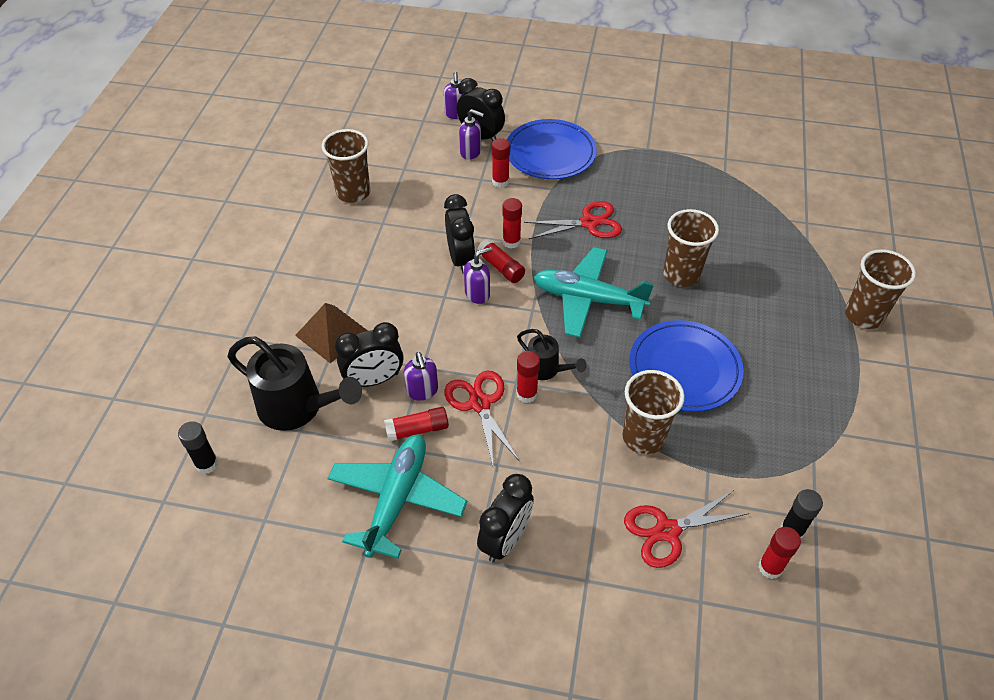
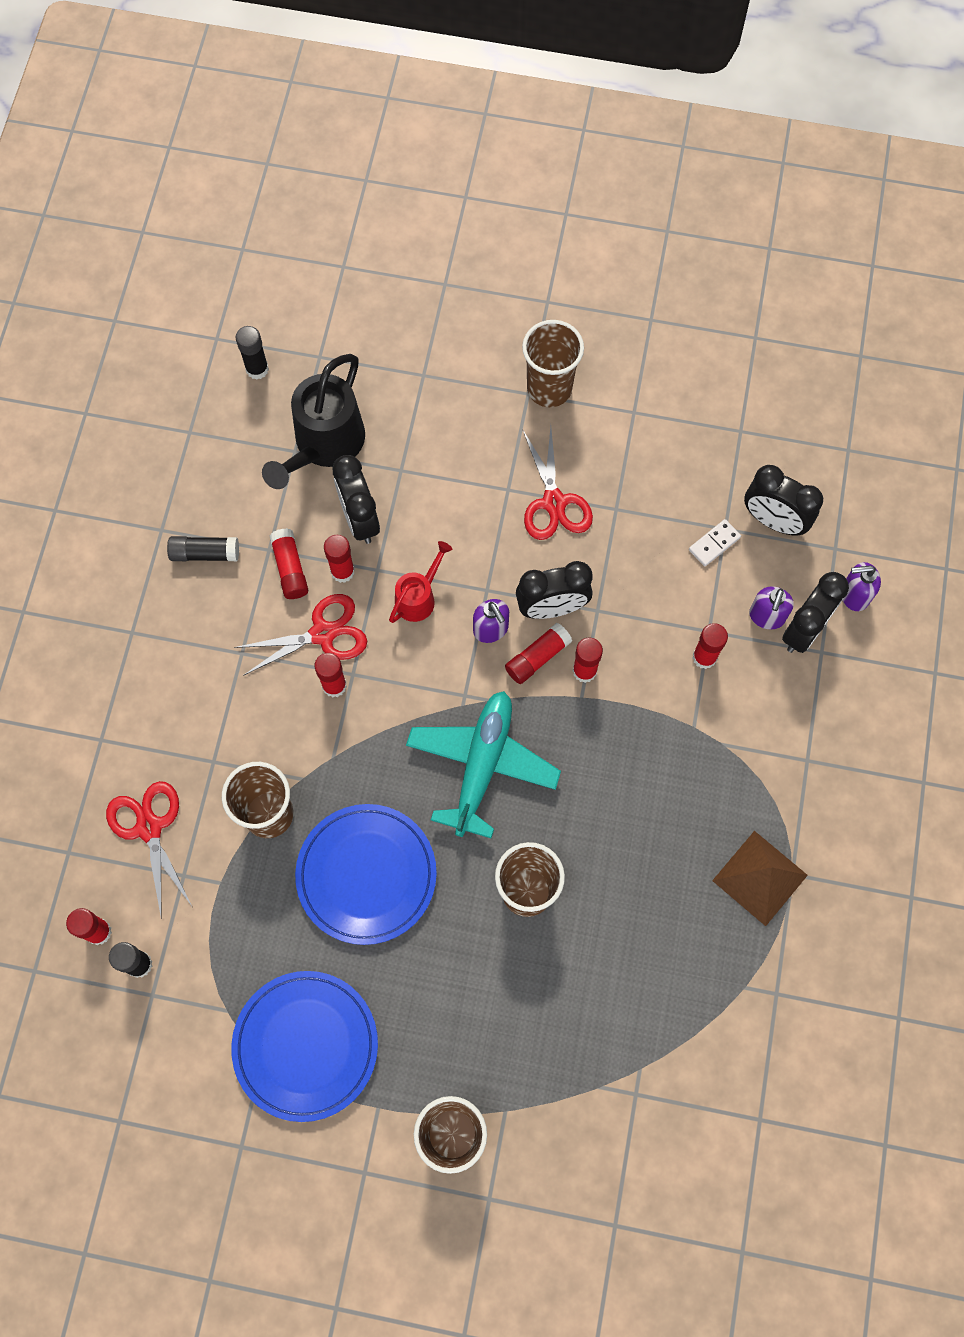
camera: 90 degrees right, 20 degrees up
brown pyramid [295,303,368,363] -> brown pyramid moved to [712,831,808,926]
brown cup [322,129,370,203] -> brown cup moved to [522,320,584,407]
turquoise plane [327,435,467,559] -> black glue stick [167,536,239,561]
purple soap dispenser [404,352,438,401] -> red glue stick [324,535,355,583]
black clock [477,474,534,562] -> black clock moved to [744,465,823,535]
blue plate [507,119,597,179] -> blue plate moved to [231,971,378,1122]
black watering can [517,329,587,380] -> none
red scissors [524,201,622,239] -> red scissors moved to [522,427,593,540]
none -> red watering can [389,541,452,623]
none -> white domino [689,519,741,566]

